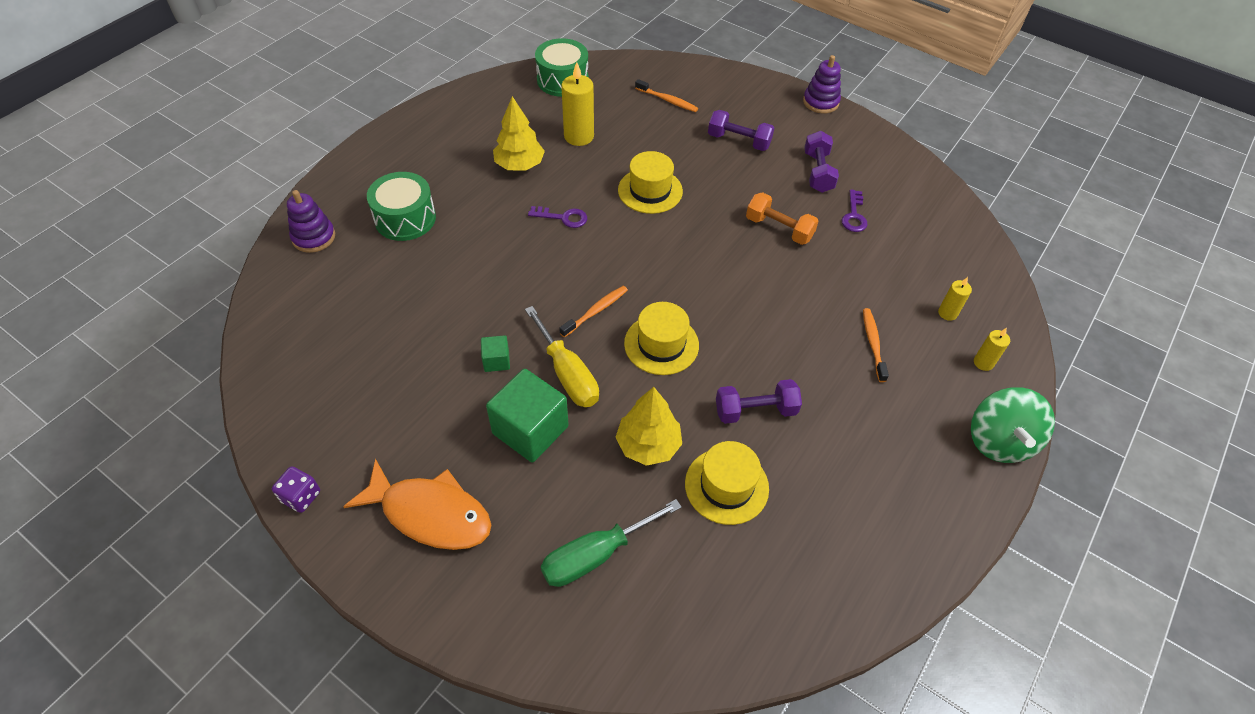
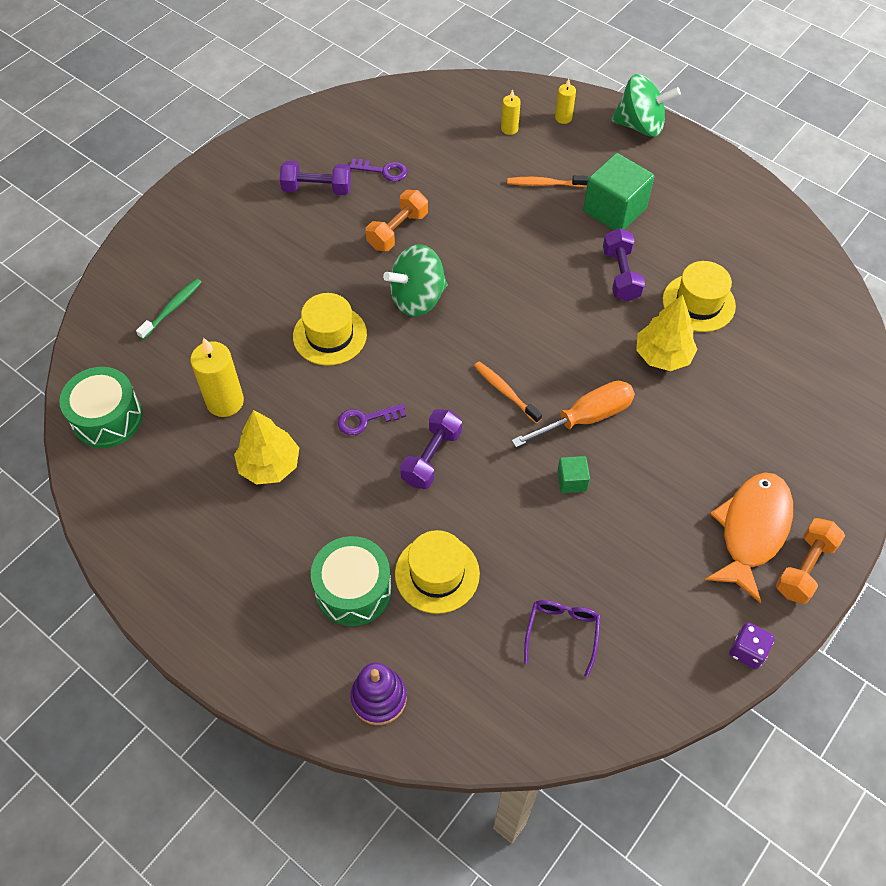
camera: 85 degrees left, 5 degrees up
green cube [486,369,569,462] -> green cube moved to [583,153,654,230]
yellow screwdriver [525,306,599,407] -> orange screwdriver [511,381,635,448]
purple key [528,206,587,228] -> purple key turned 120 degrees counterclockwise [337,404,406,435]
green screwdriver [541,499,682,587] -> none
yellow hat [624,302,699,375] -> yellow hat moved to [395,530,480,614]
orange toothbrush [635,79,698,112] -> green toothbrush [136,278,202,340]
purple dumbbell [708,110,774,151] -> purple dumbbell moved to [400,409,462,489]
purple stacking toy [803,55,841,113] -> none
none -> green spinning top [383,244,447,317]
none -> purple glasses [524,600,601,677]
none -> orange dumbbell [776,518,845,604]

